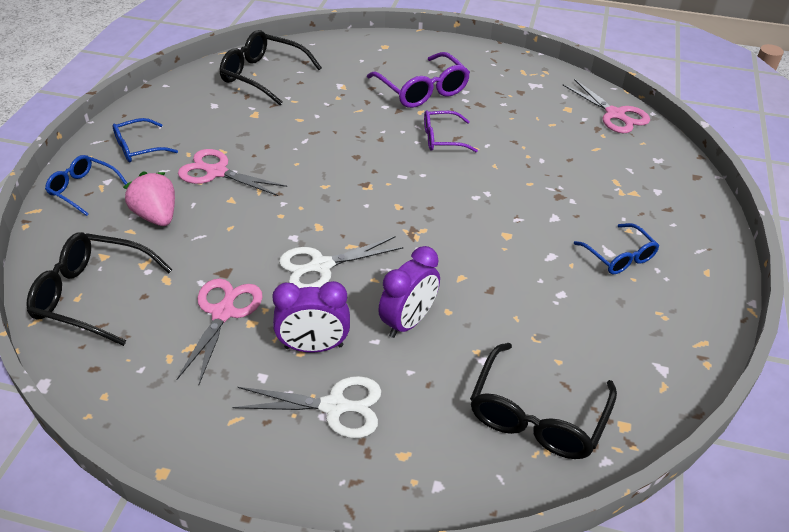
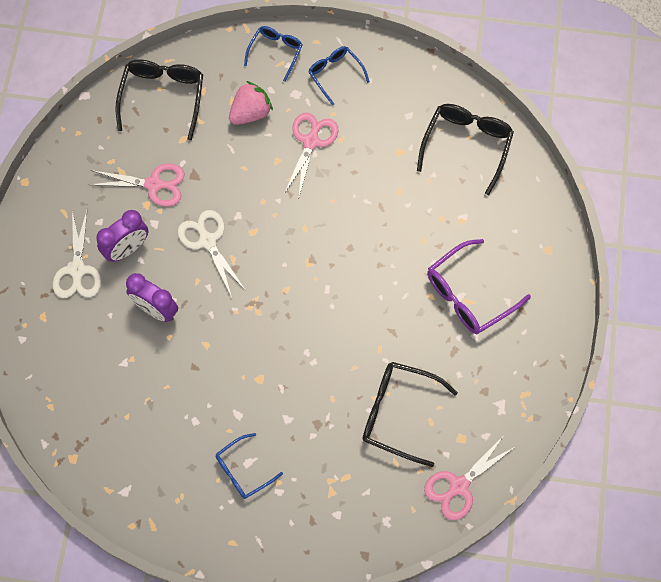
camera: 85 degrees right, 25 degrees up
purple clock [272,281,350,353] -> purple clock turned 120 degrees counterclockwise [96,210,148,262]
purple glasses [424,110,478,152] -> none
black glasses [470,343,617,459] -> black glasses moved to [363,362,458,467]

